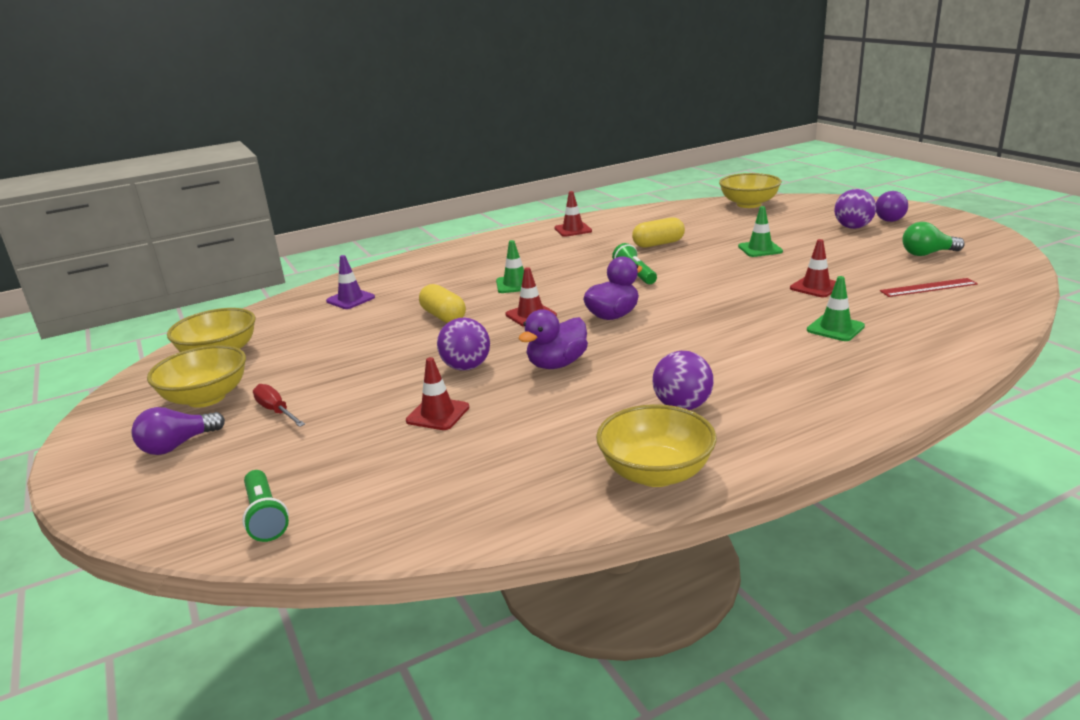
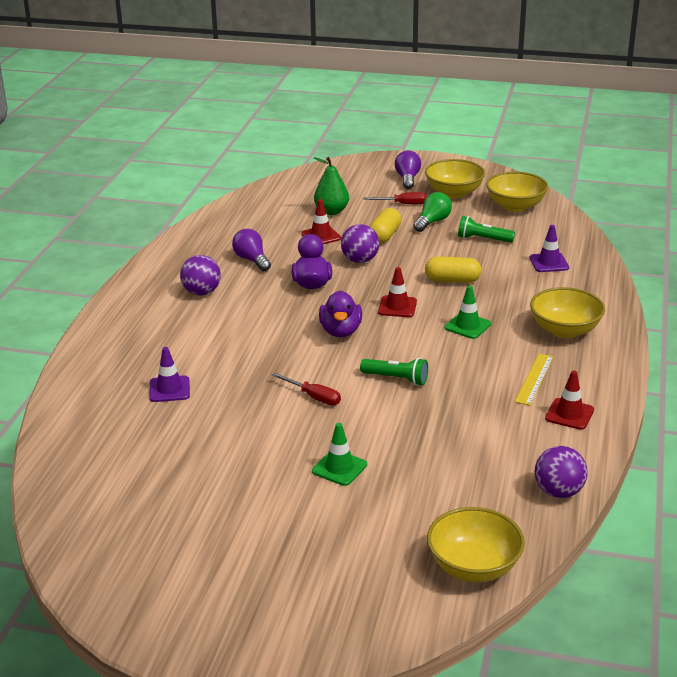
camera: 130 degrees right, 5 degrees up
green flashlight [242,470,289,542] -> green flashlight moved to [458,216,515,243]
yellow bowl [596,404,716,487] -> yellow bowl moved to [530,287,605,338]
yellow capsule [632,217,685,248] -> yellow capsule moved to [369,208,401,244]
red traffic cone [790,239,836,297] -> none
green traffic cone [807,276,865,341] -> purple traffic cone [149,347,190,402]
purple ball [834,189,876,229] -> purple ball moved to [535,446,588,498]
purple light bulb [876,191,908,222] -> purple light bulb moved to [232,229,271,271]
red ruler [880,278,978,297] -> none
green light bulb [902,222,965,256] -> green light bulb moved to [413,192,452,232]
none -> red screwdriver [272,373,341,405]
none -> green pear [314,157,349,215]
none -> yellow ruler [515,354,553,406]

